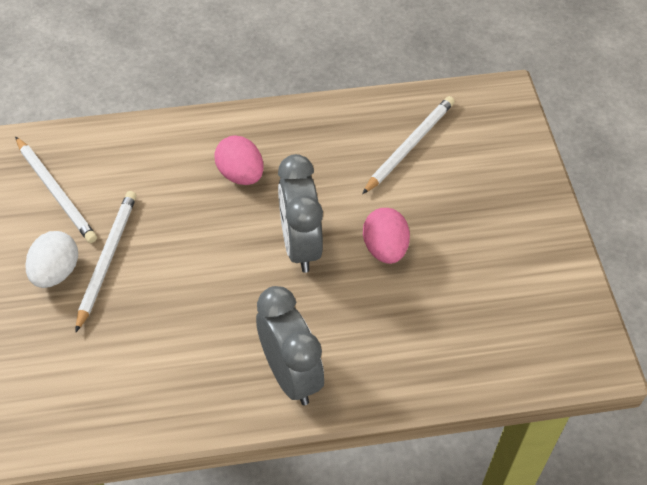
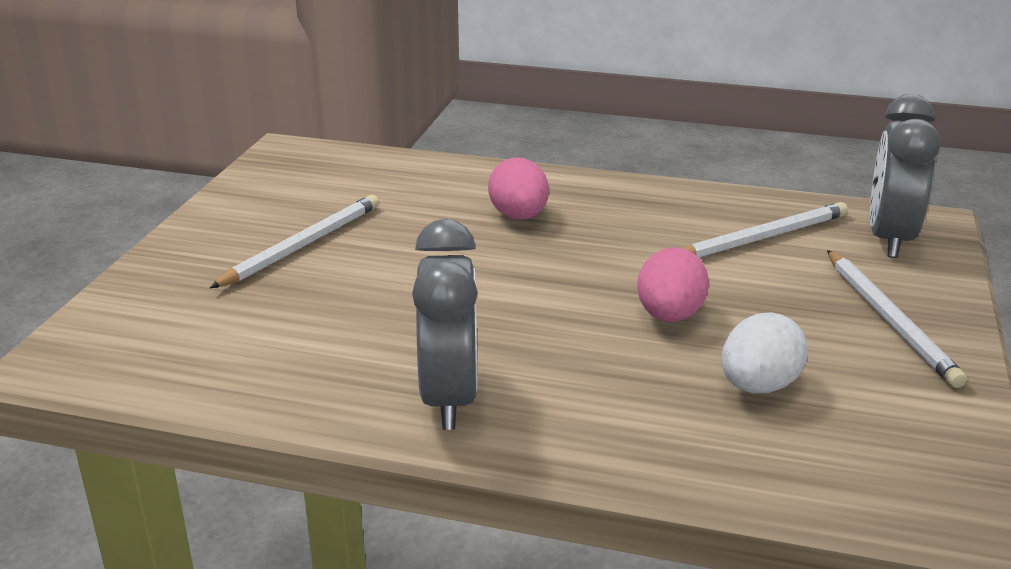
camera: 25 degrees right, 25 degrees down
white pencil [15,136,97,243] -> white pencil moved to [827,250,967,388]
white egg [25,231,78,288] -> white egg moved to [722,312,808,393]
grey clock [278,154,323,273] -> grey clock moved to [870,94,940,258]

